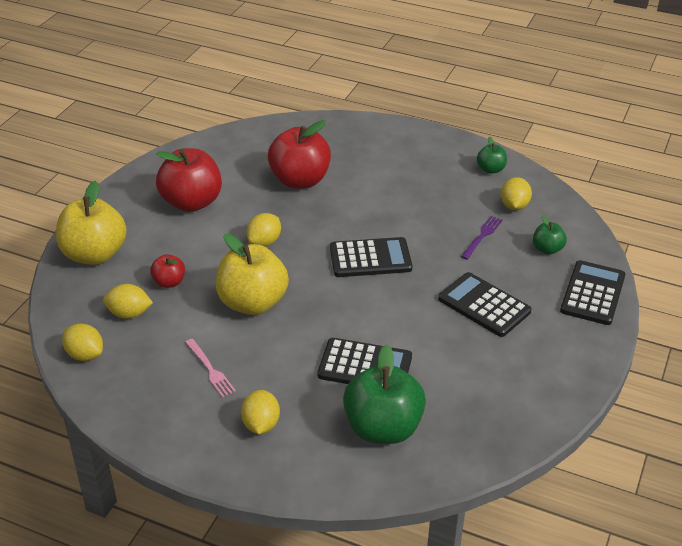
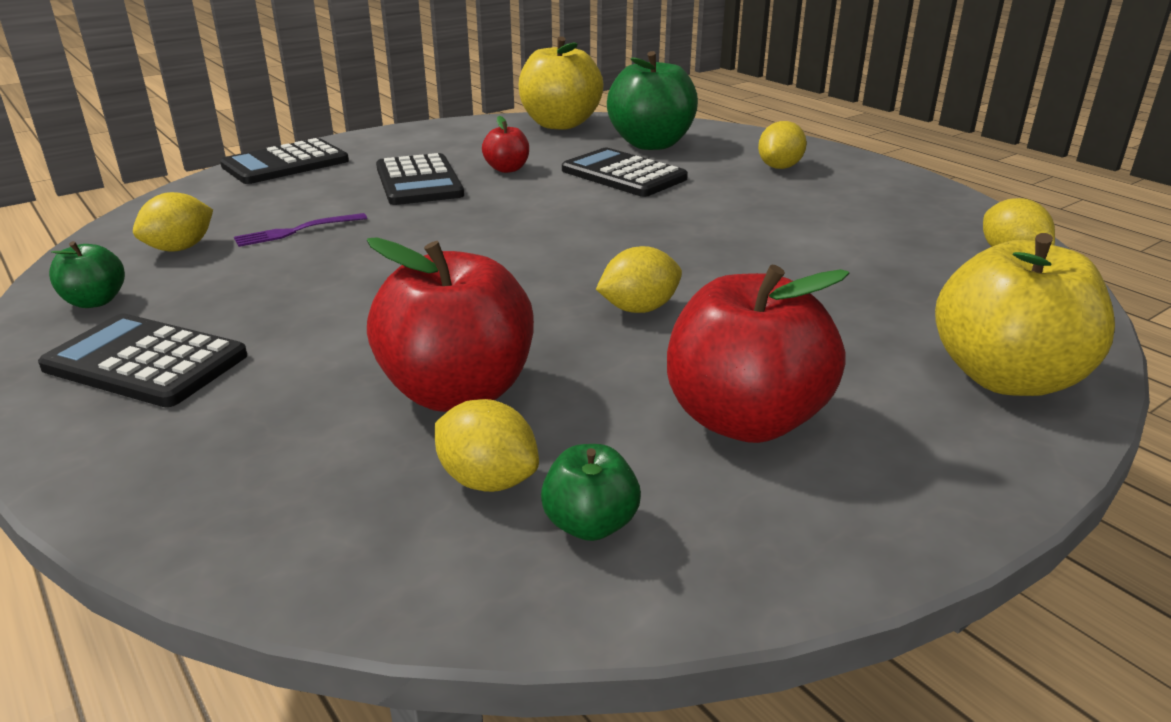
camera: 150 degrees left, 10 degrees down
yellow lemon [103,284,153,319] -> yellow lemon moved to [435,399,539,492]
red apple [150,254,185,288] -> red apple moved to [482,116,529,173]
pink fork [185,339,236,398] -> none
yellow apple [216,234,289,315] -> yellow apple moved to [519,36,604,130]
black calculator [330,237,413,277] -> black calculator moved to [38,313,247,407]
green apple [533,215,567,255] -> green apple moved to [541,444,641,541]

